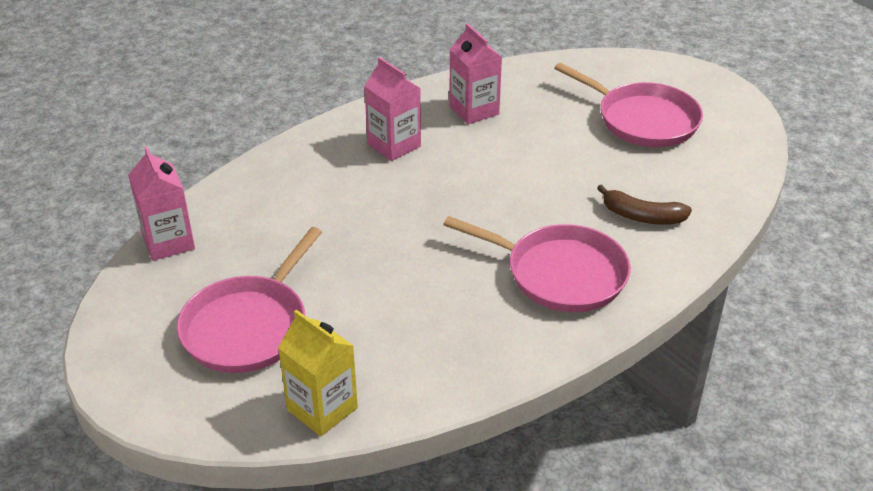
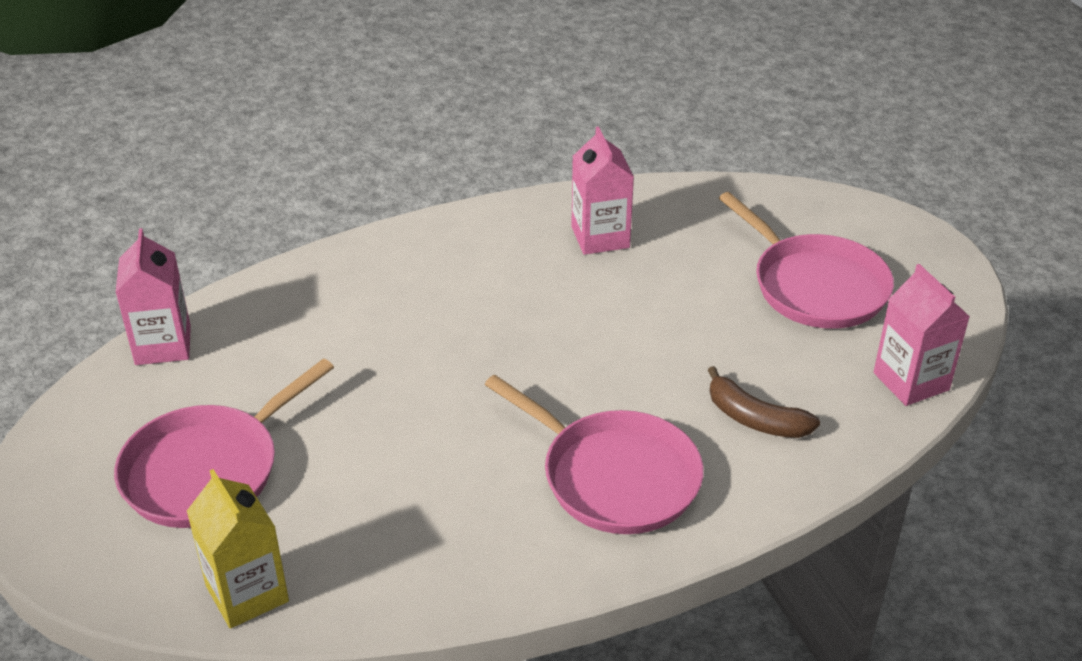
camera: 15 degrees right, 0 degrees up
pink carton [364,57,421,161] -> pink carton moved to [874,264,970,406]

